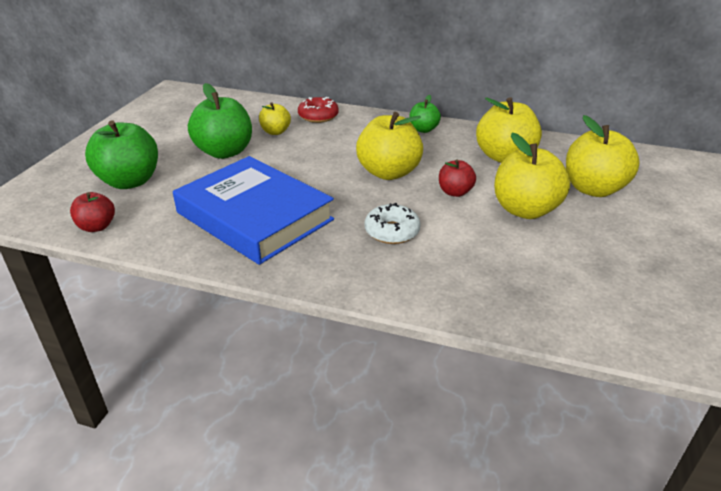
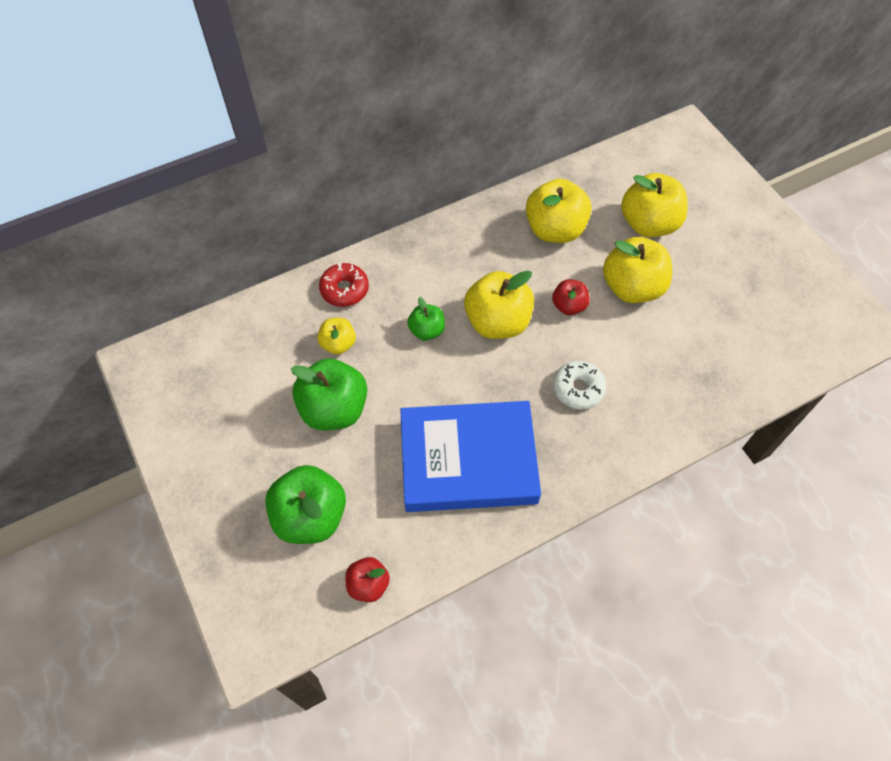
camera: 45 degrees left, 25 degrees up
green apple [409,95,441,133] -> green apple moved to [407,297,445,341]

